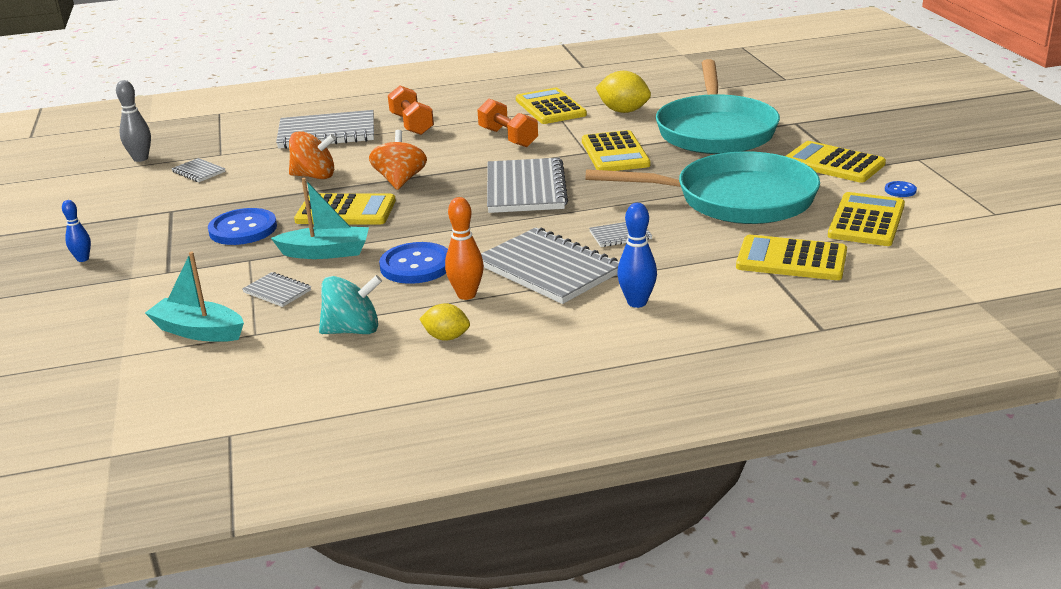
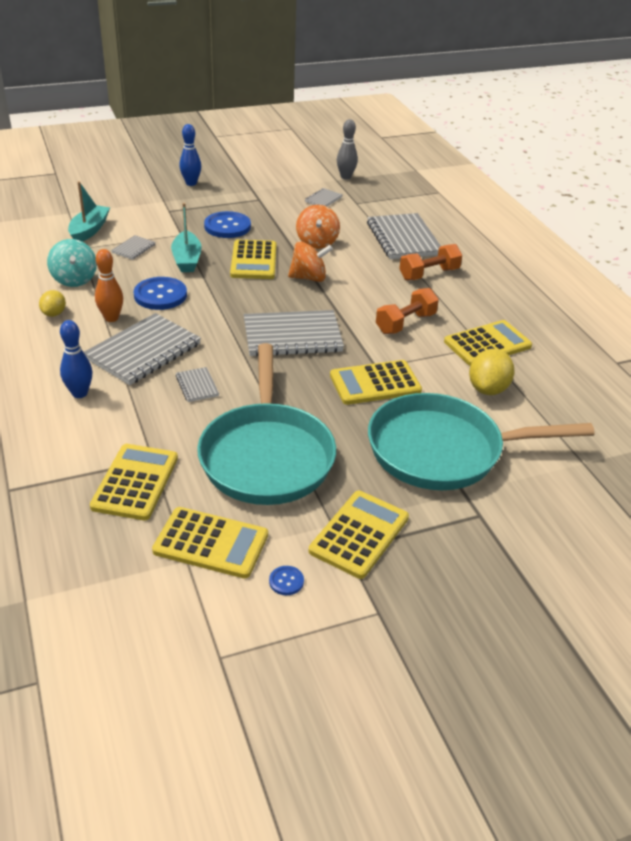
camera: 80 degrees right, 10 degrees up
blue bowling pin [62,200,91,262] -> blue bowling pin [179,124,201,186], size x1.50

